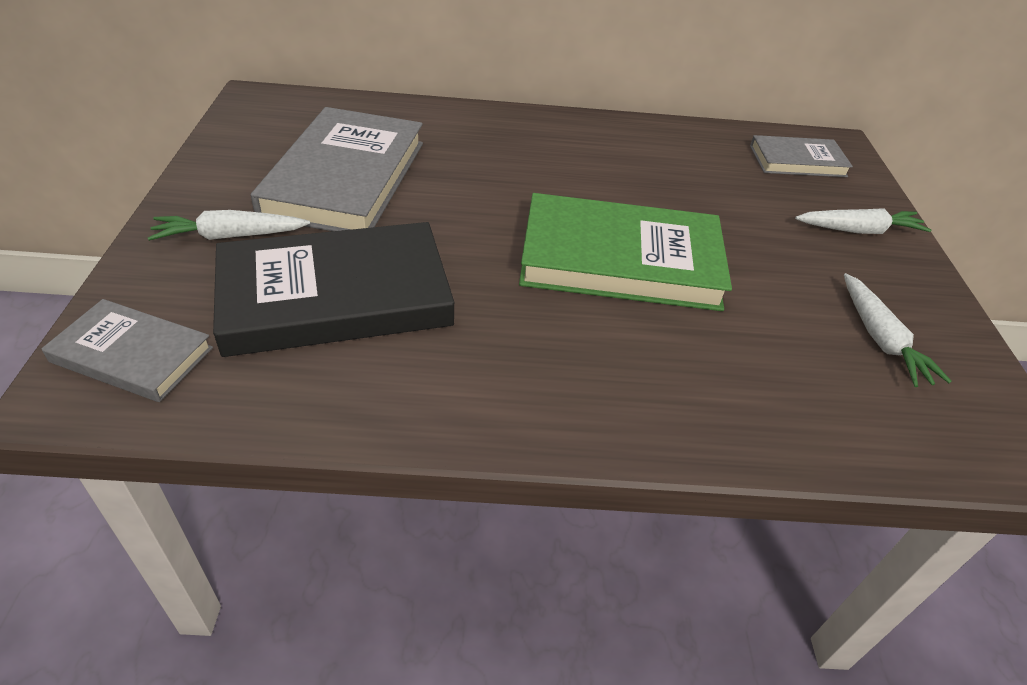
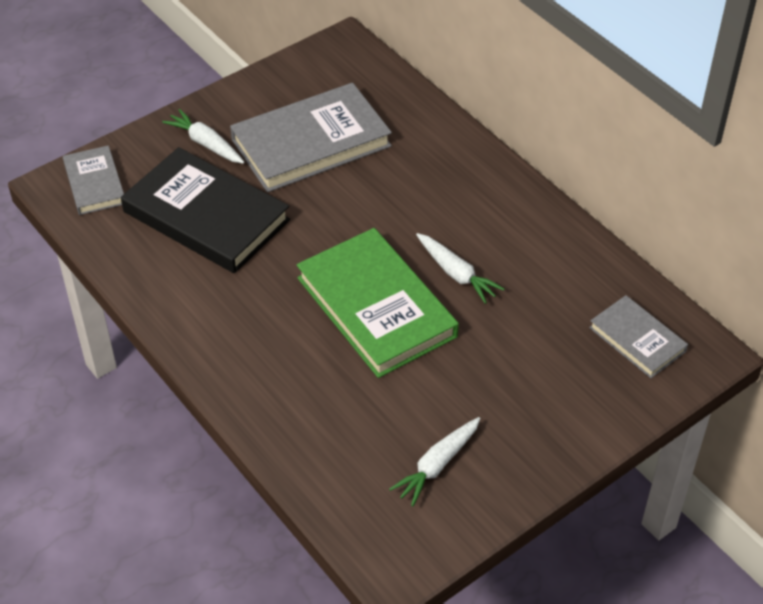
camera: 55 degrees right, 5 degrees up
white carrot [795,208,931,234] -> white carrot moved to [416,233,504,304]

